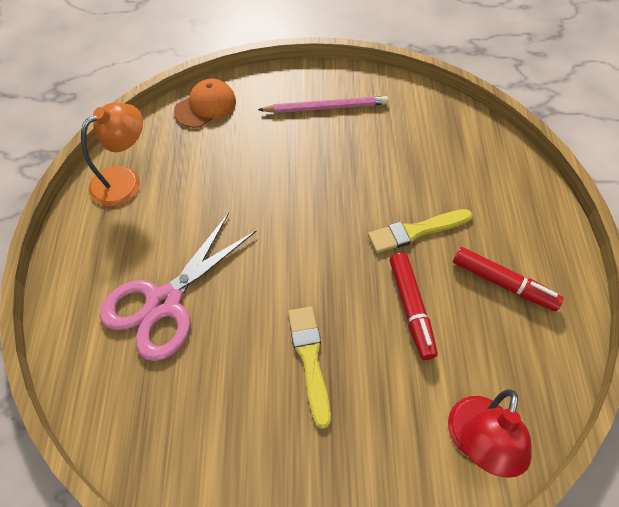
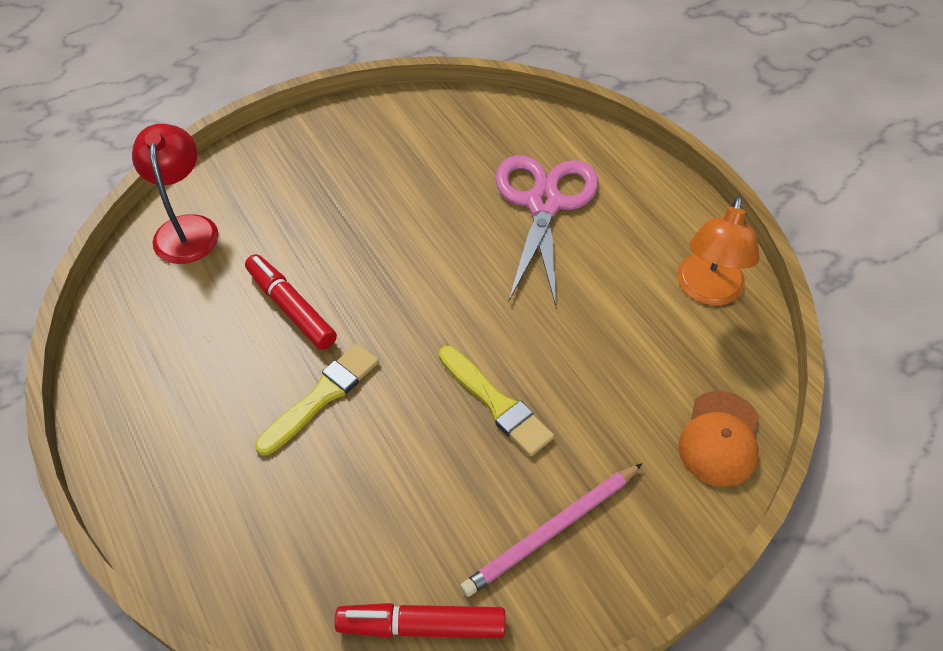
camera: 150 degrees right, 5 degrees down
yellow brush [288,307,331,429] -> yellow brush moved to [439,346,554,456]
red marker [453,247,564,311] -> red marker moved to [335,603,505,638]

